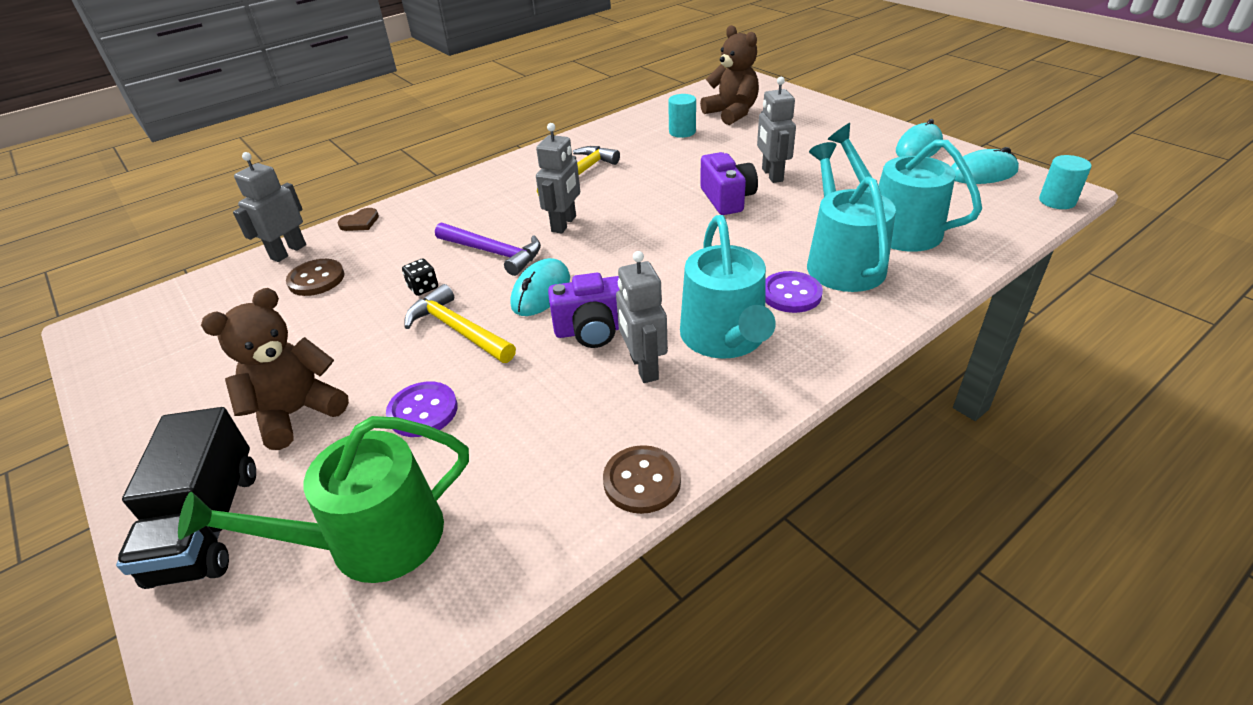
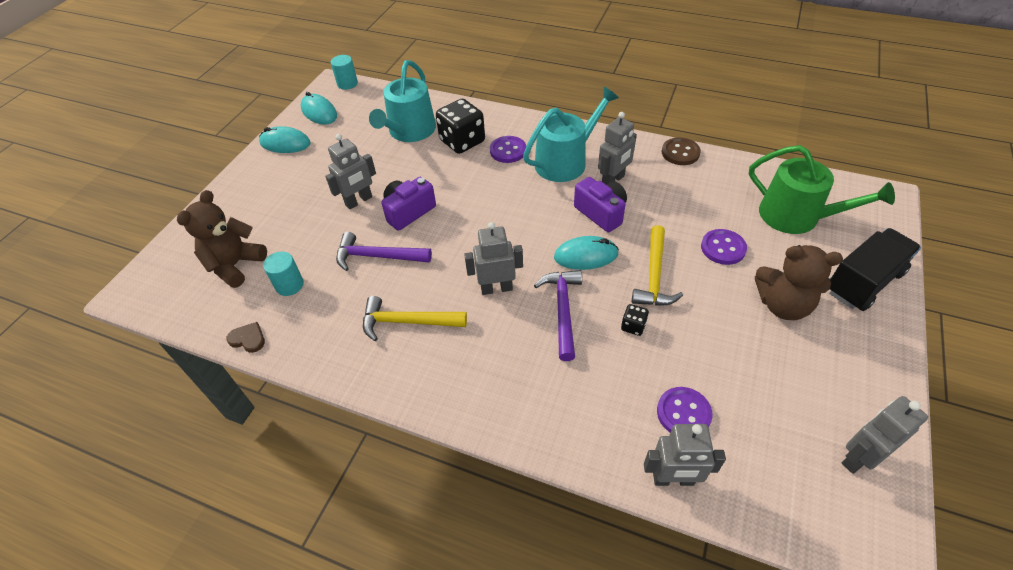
camera: 120 degrees left, 10 degrees up
brown button [286,259,345,296] -> purple button [657,387,713,433]
brown heart [338,208,379,231] -> brown heart moved to [226,322,265,353]
turquoise watering can [807,142,896,292] -> black dice [436,99,485,154]
none -> purple hammer [336,232,432,271]
none -> grey robot [842,396,928,474]

